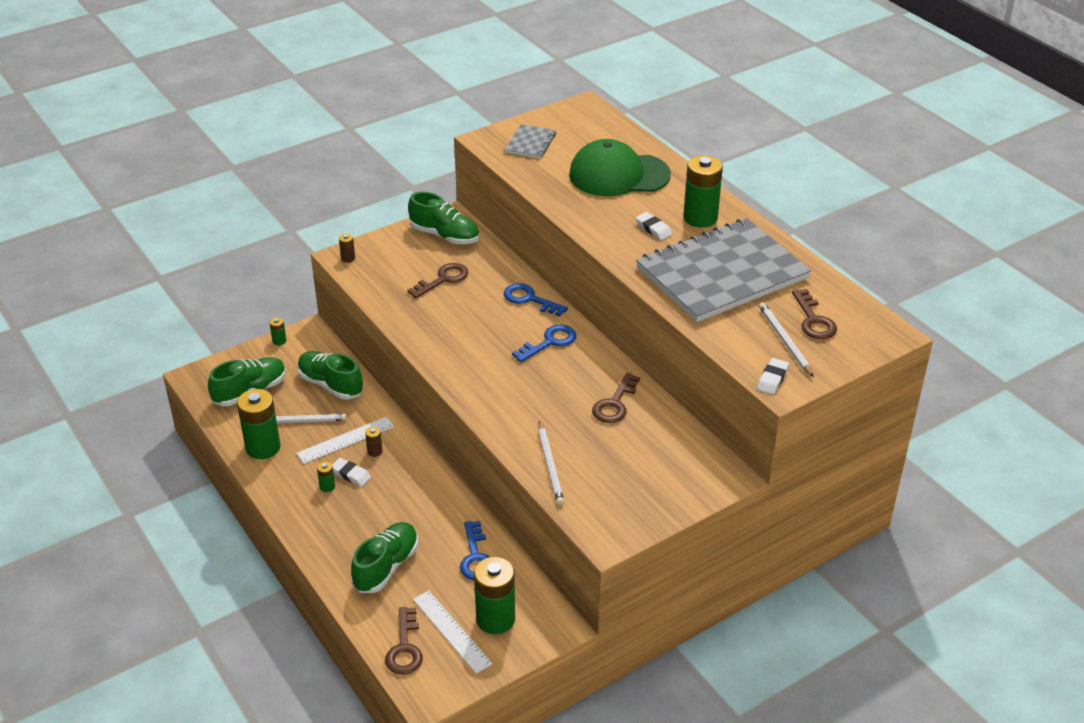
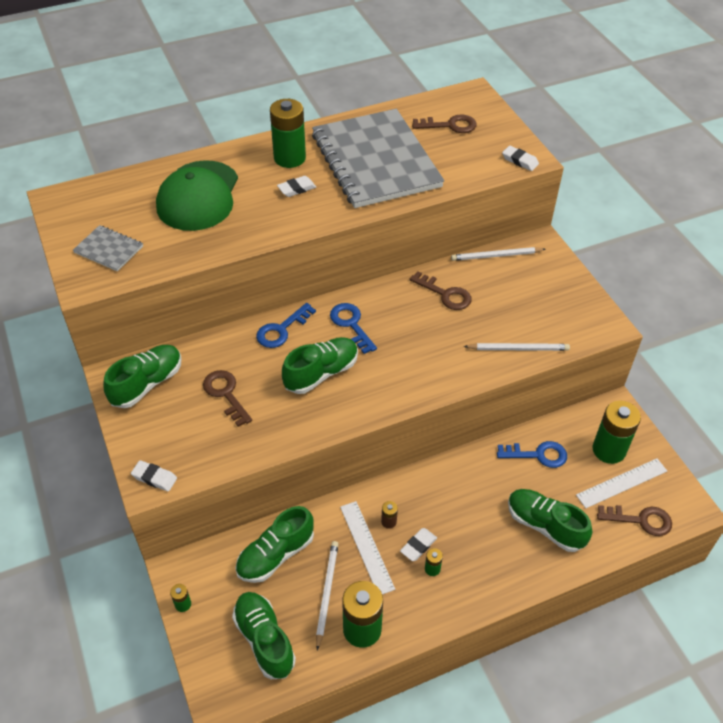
camera: 80 degrees left, 10 degrees up
brown battery [339,234,355,263] -> white eraser [131,460,177,491]
white pencil [759,302,814,377] -> white pencil moved to [451,247,546,261]
none -> green shoe [282,337,358,394]

